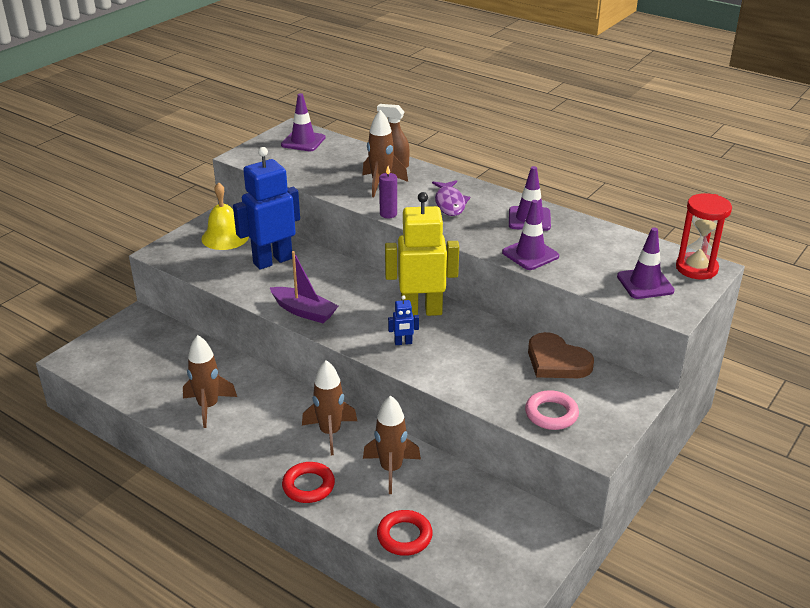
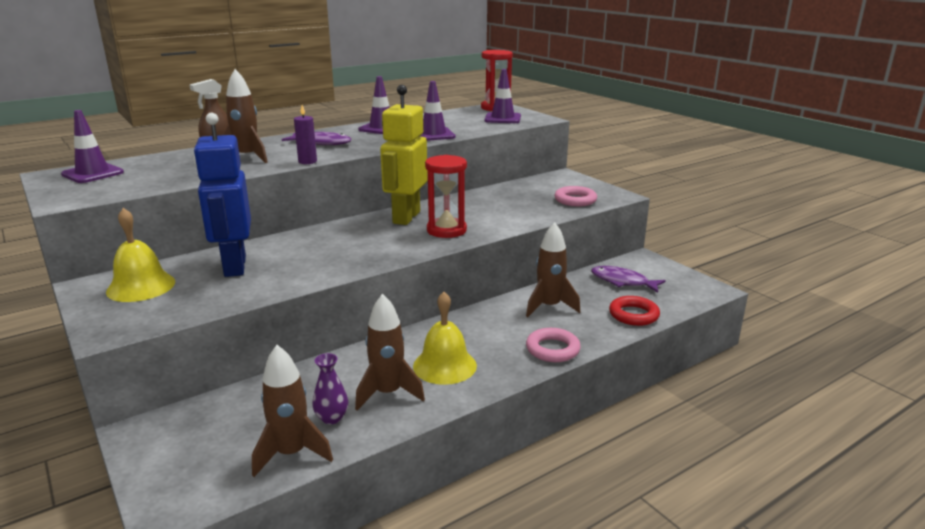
camera: 70 degrees left, 10 degrees down
purple boat [269,251,338,323] -> none
red ring [282,462,335,503] -> pink ring [526,328,581,362]
brown rocket [302,360,357,455] -> brown rocket moved to [252,345,333,477]
blue robot [388,295,419,345] -> red hourglass [425,155,467,238]
brown heart [528,332,594,378] -> none
none -> purple vase [312,353,348,424]
none -> yellow bell [413,292,477,385]
none -> purple fish [591,266,666,293]

